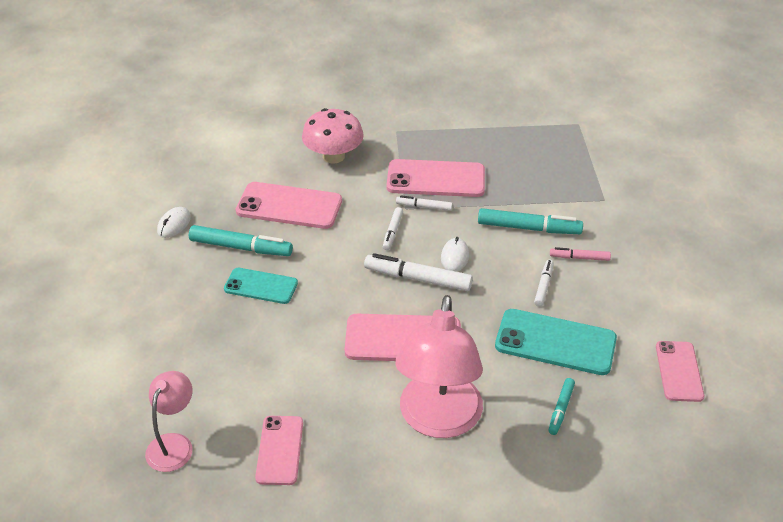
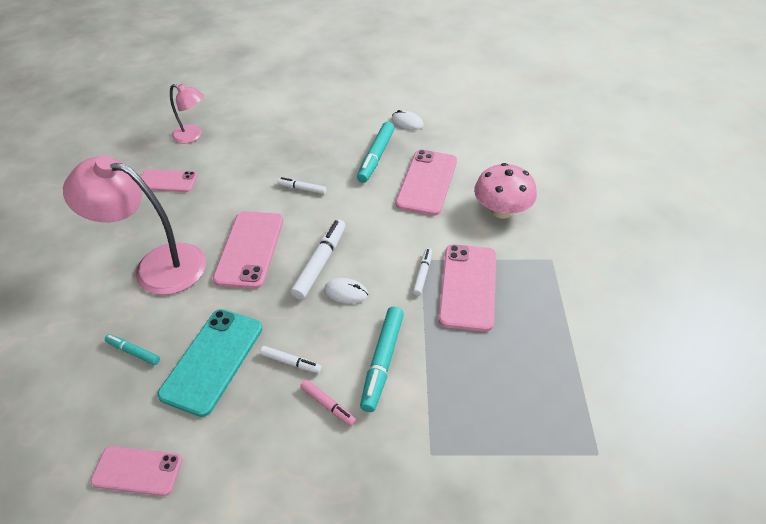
camera: 95 degrees right, 5 degrees up
turquoise phone [224,268,298,304] -> none
white marker [383,207,403,250] -> white marker moved to [277,177,327,194]
pink marker [550,247,611,261] -> pink marker turned 120 degrees clockwise [300,380,356,426]

